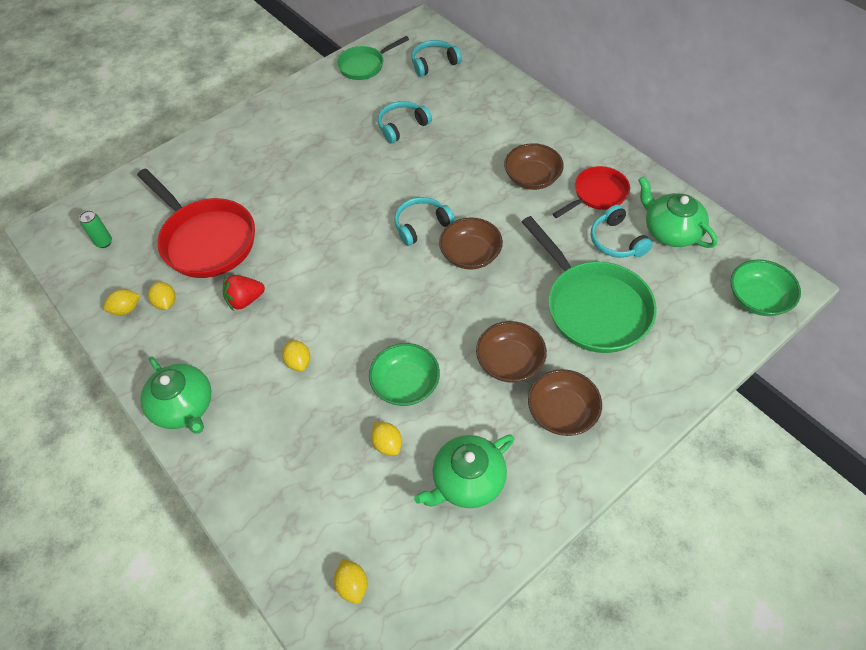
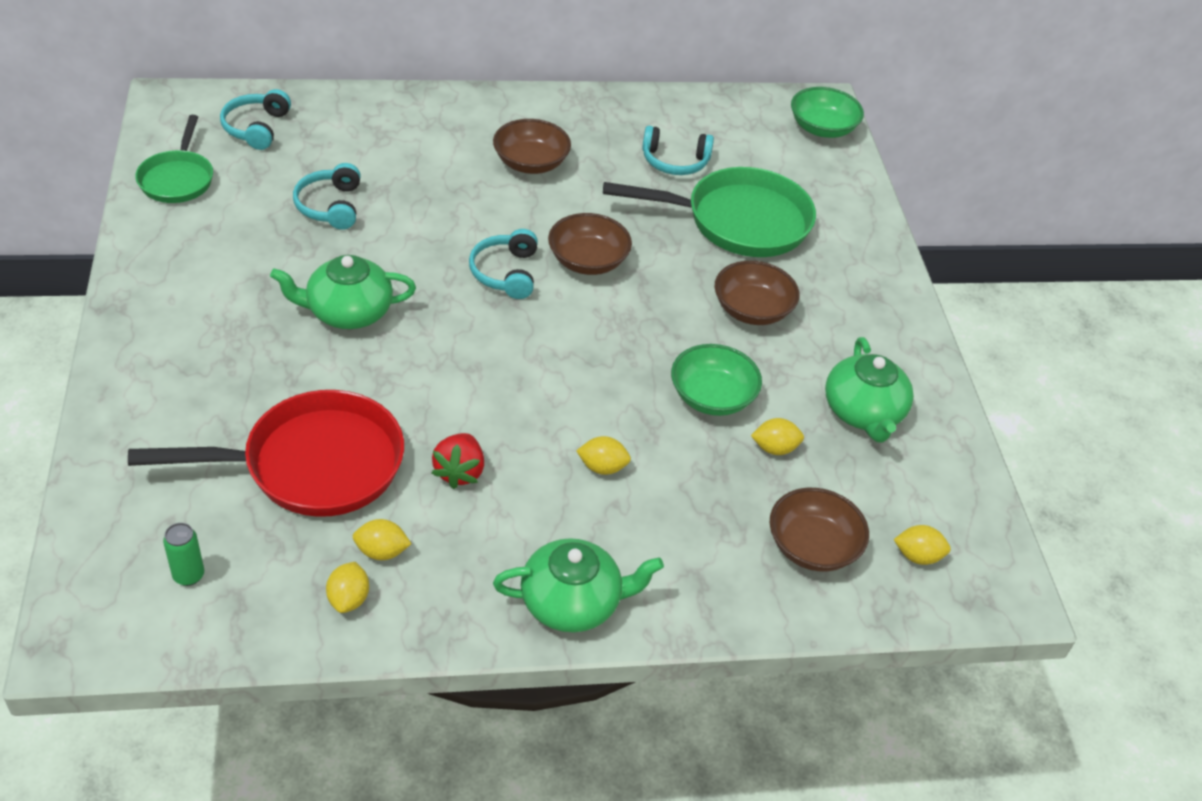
camera: 65 degrees left, 10 degrees down
brown bowl [528,369,602,436] -> brown bowl moved to [770,488,869,571]
red pan [553,166,630,218] -> none
green teapot [638,176,717,248] -> green teapot moved to [270,255,416,329]

